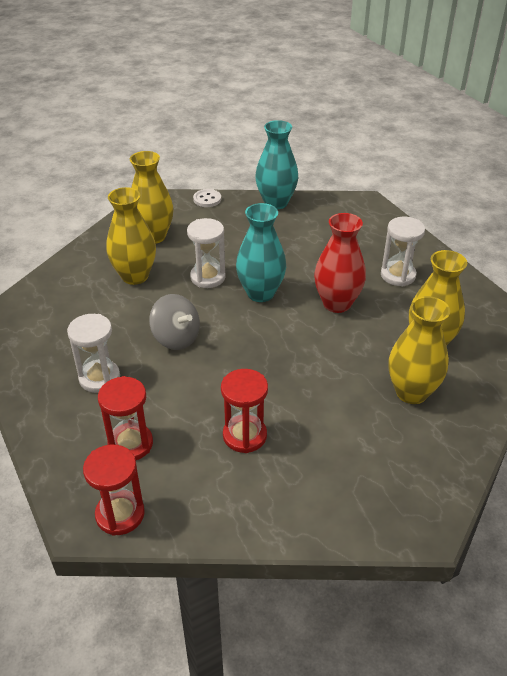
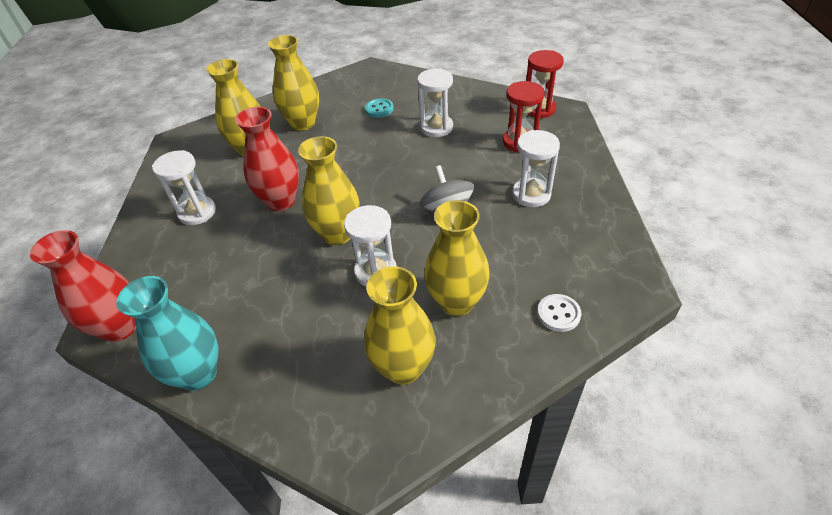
camera: 150 degrees left, 5 degrees up
white button [193,189,221,207] -> white button moved to [537,294,581,332]
red hourglass [221,369,268,453] -> white hourglass [417,68,453,137]
turquoise vase [236,203,286,302] -> yellow vase [298,136,360,245]
none -> red vase [30,230,136,342]
none -> turquoise button [365,98,394,118]

